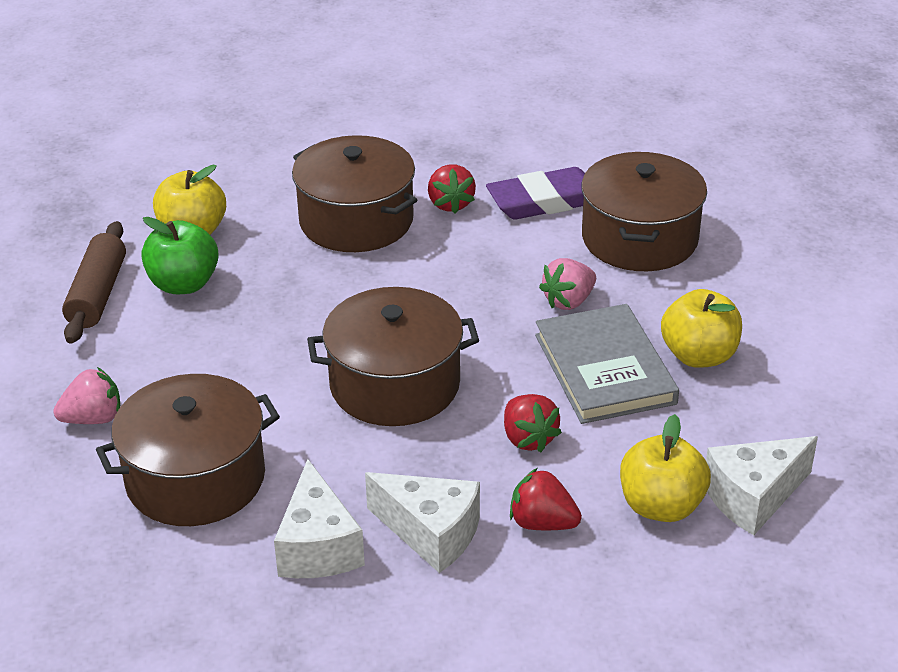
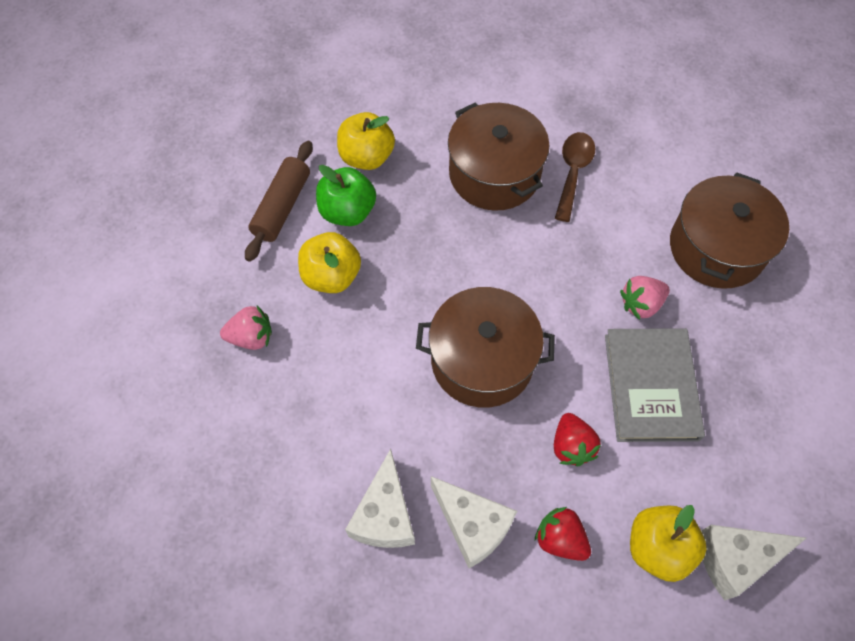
camera: 15 degrees right, 25 degrees up
brown pot [96,374,280,526] -> none
red strawberry [428,164,476,214] -> brown spoon [555,132,595,222]
purple eraser [486,167,585,219] -> none
yellow apple [661,289,742,368] -> yellow apple moved to [298,232,361,293]

